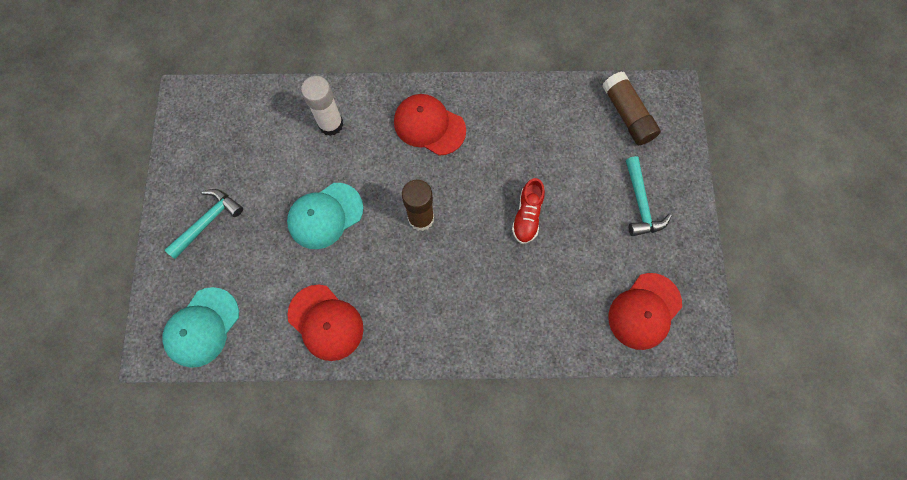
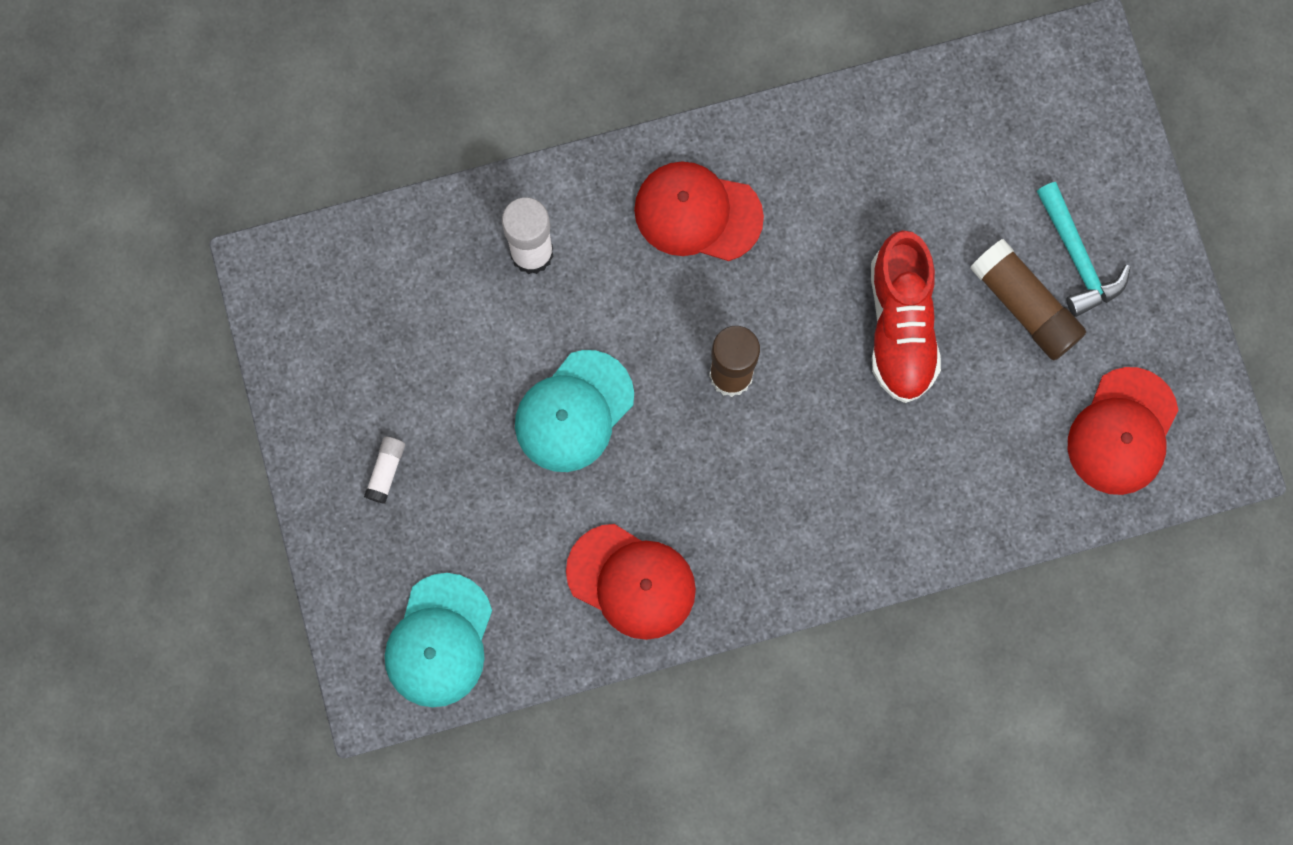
camera: 15 degrees left, 5 degrees up
turquoise hammer [165,189,243,259] -> white glue stick [364,437,405,504]
red shoe [512,178,545,244] -> red shoe [871,230,941,403], size x1.55
brown glue stick [602,71,661,145] -> brown glue stick moved to [970,239,1086,360]

